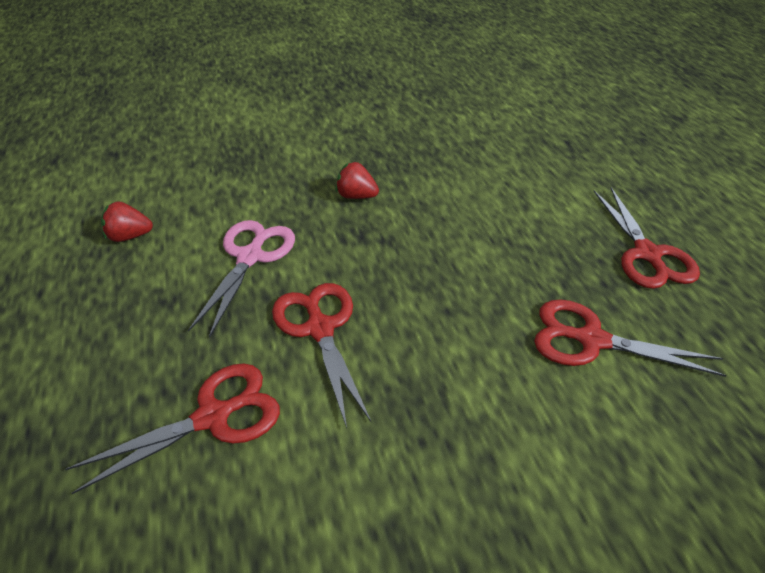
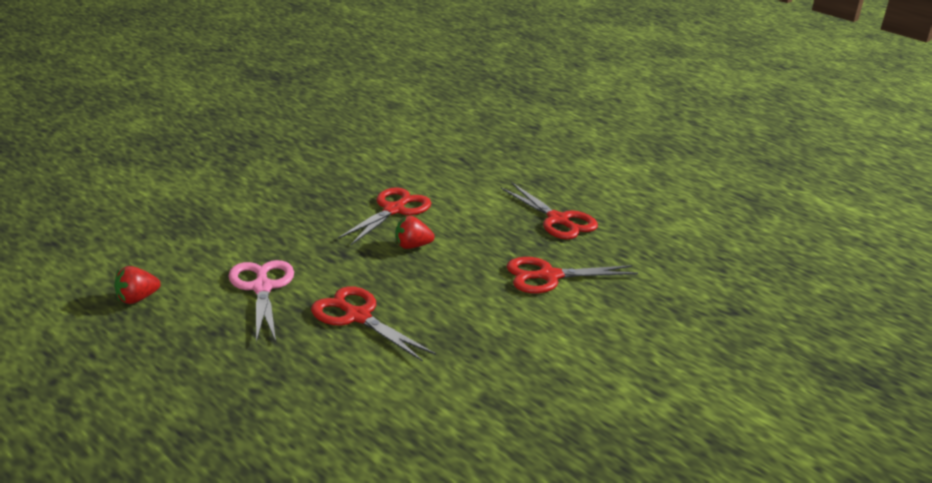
camera: 30 degrees left, 15 degrees down
red scissors [65,363,280,494] -> red scissors moved to [338,187,431,245]
red strawberry [336,162,379,199] -> red strawberry moved to [395,216,435,249]

